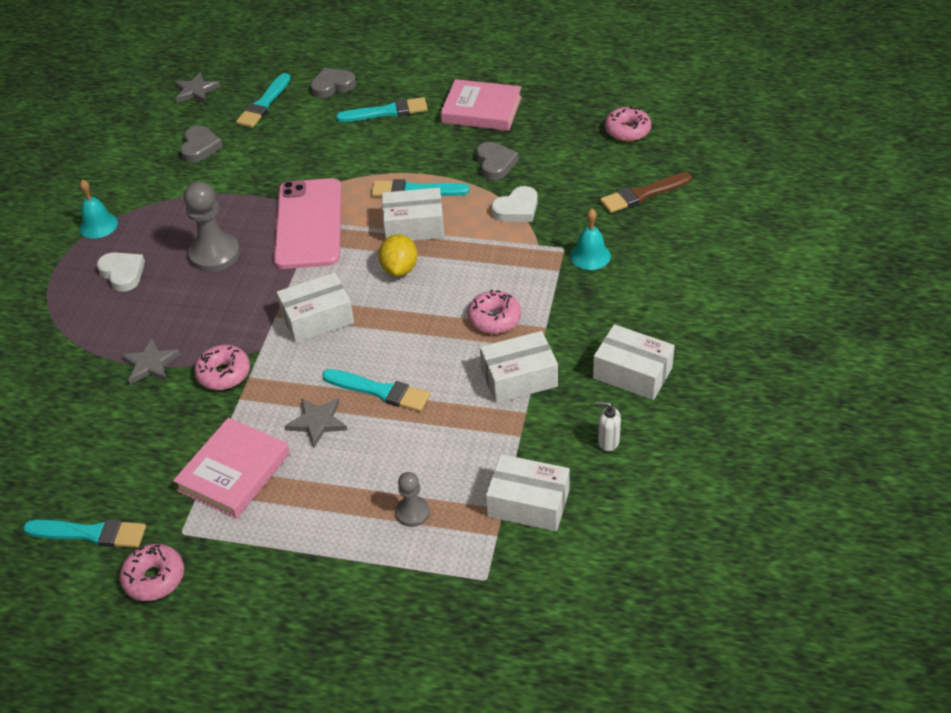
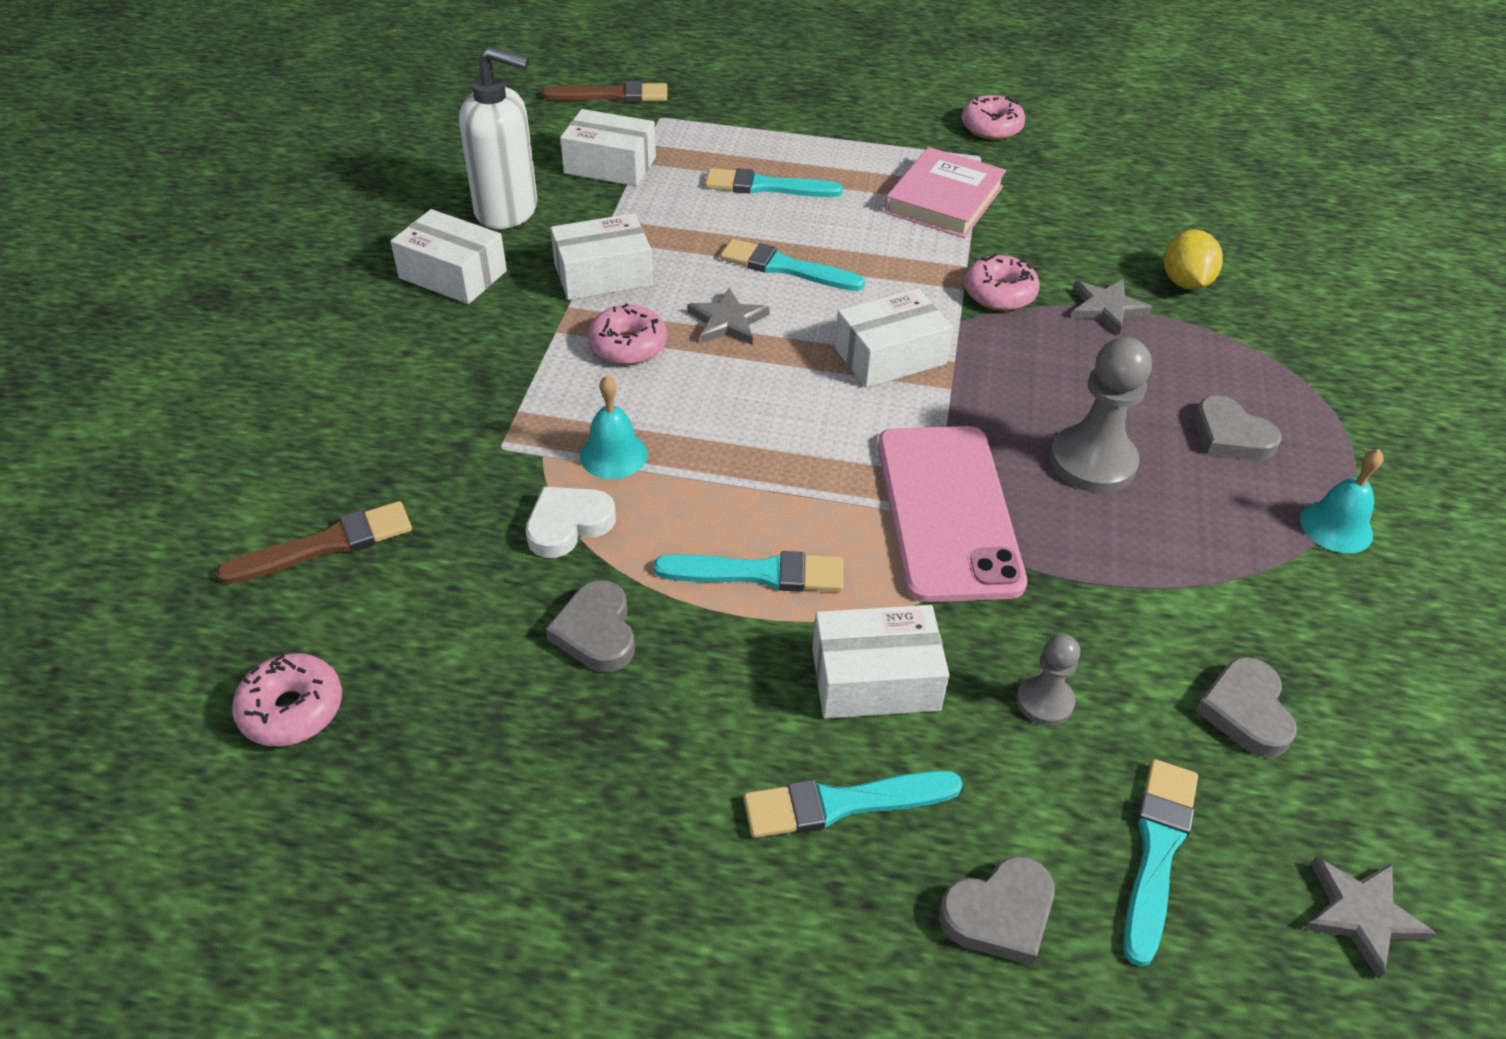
camera: 175 degrees right, 0 degrees up
turquoise brush [23,519,146,548] -> turquoise brush moved to [705,168,843,197]
white heart [97,252,145,292] -> grey heart [1195,395,1281,461]
grey star [285,398,347,447] -> grey star moved to [687,287,770,345]
yellow lemon [379,234,418,277] -> yellow lemon moved to [1164,229,1223,290]
white box [382,188,444,241] -> white box moved to [812,605,950,719]
grey pawn [395,472,430,527] -> grey pawn moved to [1017,634,1080,726]
pink book [440,79,522,131] -> none
turquoise bell [570,209,611,270] -> turquoise bell moved to [580,376,648,479]
white soap dispenser [596,401,621,451] -> white soap dispenser [459,46,537,229], size x2.39
none -> brown brush [541,81,667,103]

